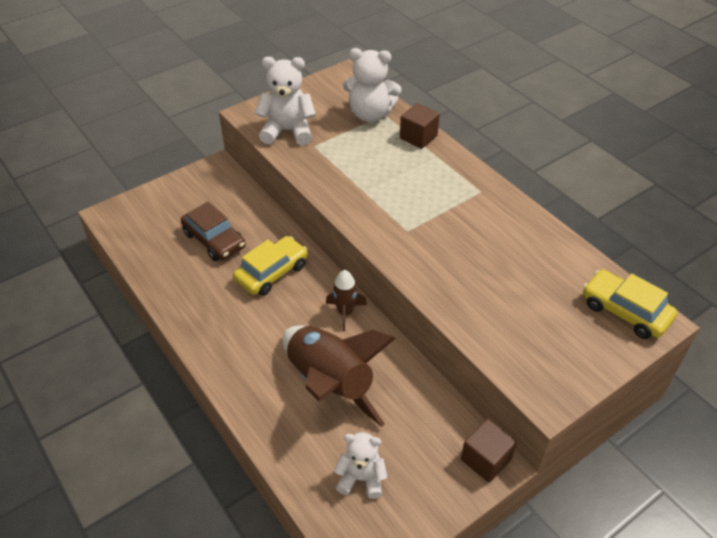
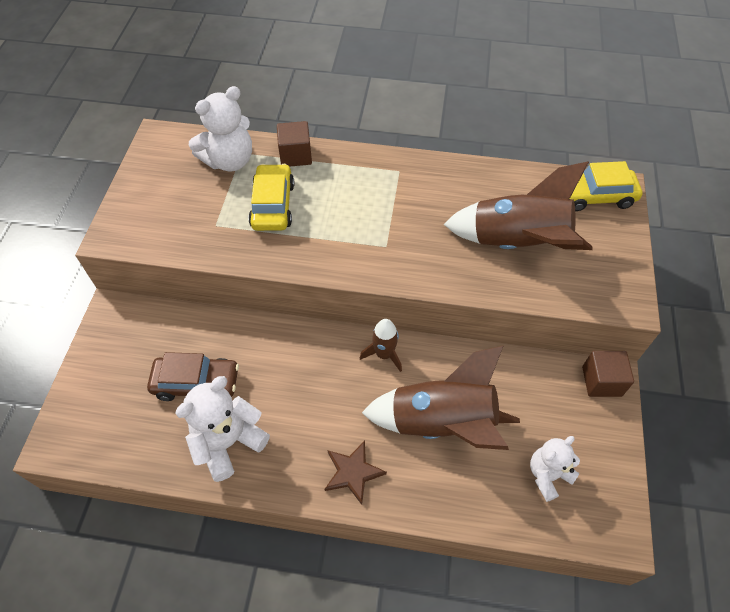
camera: 45 degrees left, 10 degrees up
yellow car [233,236,308,296] -> yellow car moved to [248,164,294,231]
white teddy bear [255,57,316,145] -> white teddy bear moved to [175,376,270,482]
none -> brown star [324,441,387,505]
none -> brown rocket [444,161,593,250]

